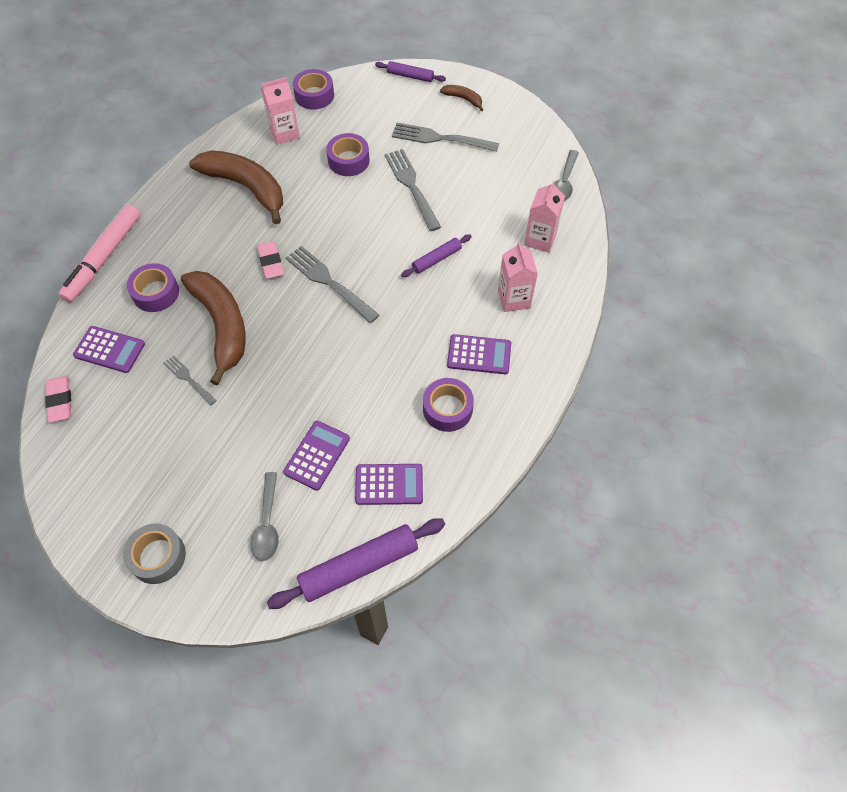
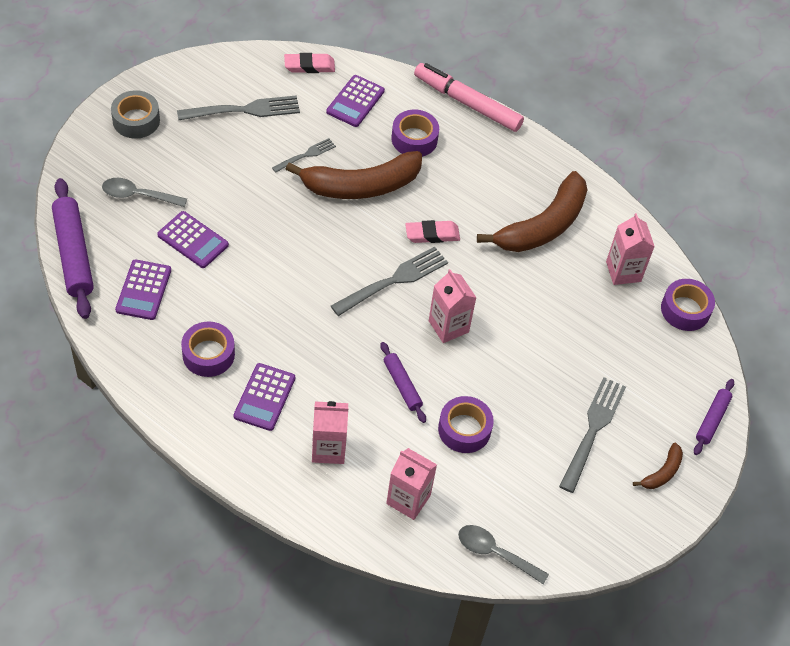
camera: 95 degrees right, 5 degrees down
purple tape [326,133,370,176] -> purple tape moved to [438,396,494,453]
grey fork [385,149,441,231] -> grey fork moved to [177,95,300,121]
none -> pink carton [429,269,476,343]

